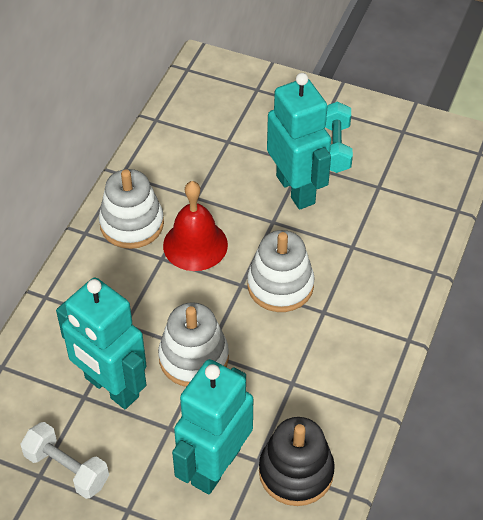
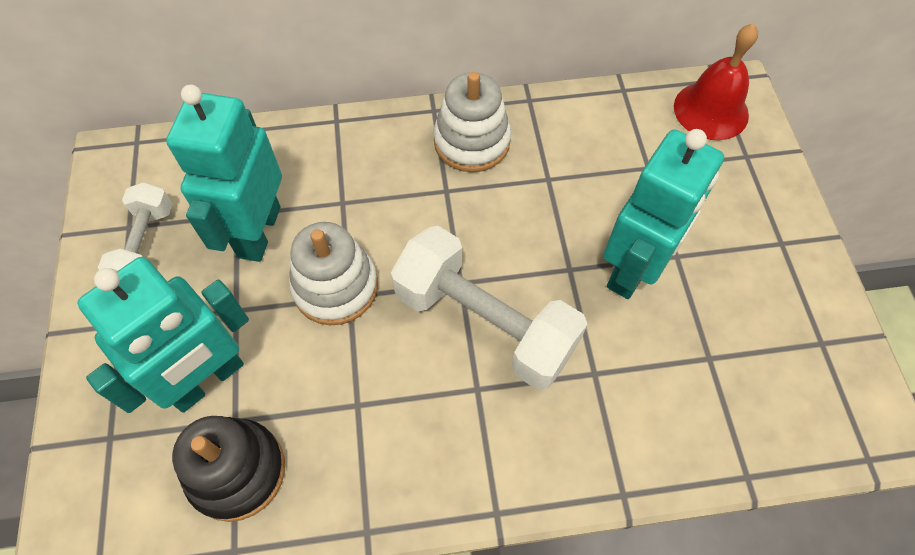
camera: 60 degrees right, 10 degrees up
red bell [163,181,228,271] -> red bell moved to [674,23,758,140]
turquoise robot [172,359,253,495] -> turquoise robot turned 135 degrees clockwise [77,257,249,413]
white stacking toy [247,230,315,312] -> white dumbbell [391,226,588,390]
turquoise dumbbell [325,102,353,173] -> none

